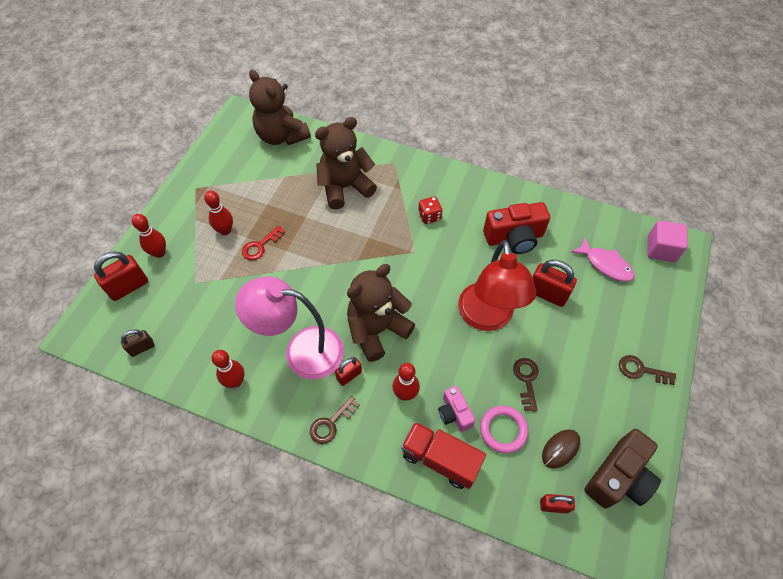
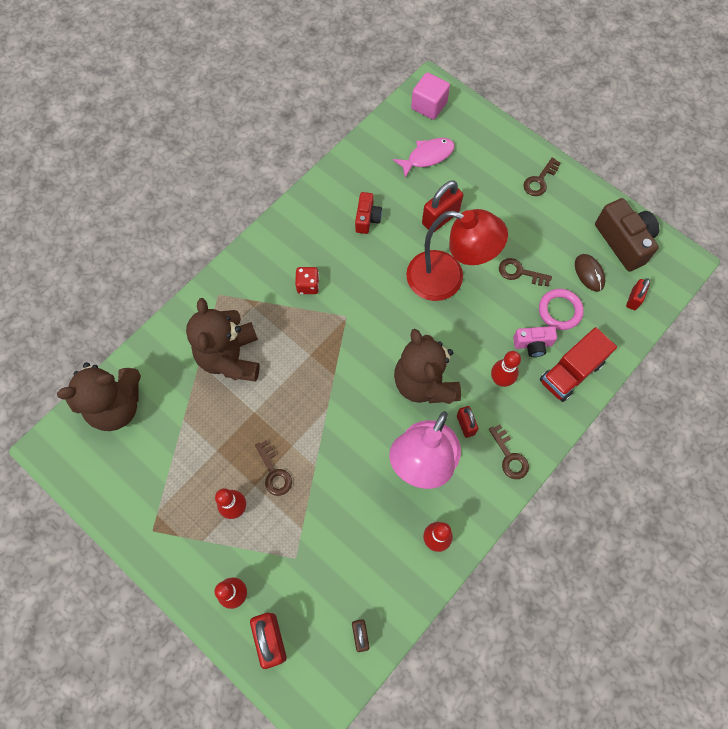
camera: 70 degrees left, 10 degrees up
red key [242,225,285,260] -> brown key [255,440,292,496]
red camera [483,202,550,254] -> red camera [355,192,382,234], size x0.58

